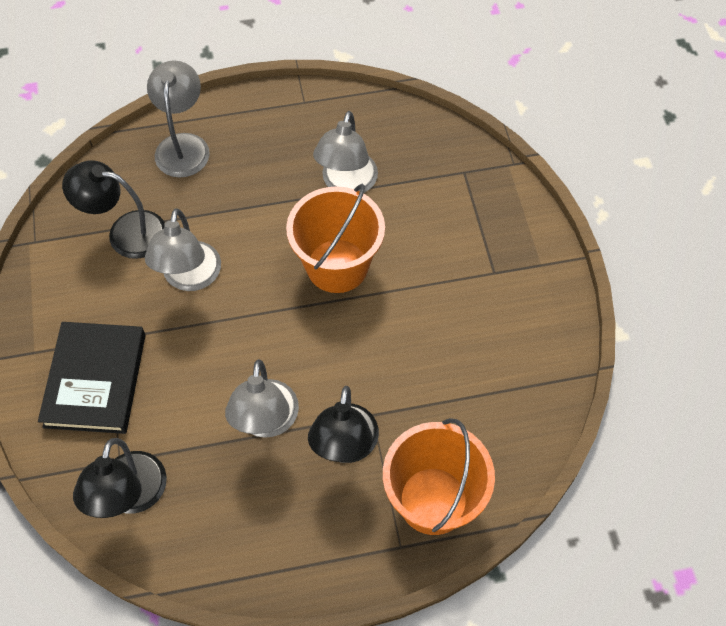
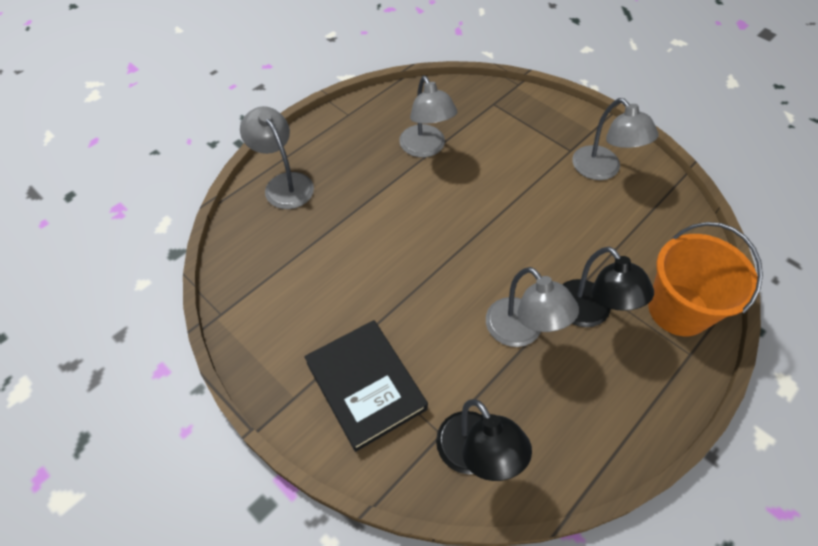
camera: 35 degrees left, 5 degrees down
black lamp [62,160,165,259] -> none
grey lamp [145,208,221,291] -> grey lamp moved to [572,98,658,180]
orange bucket [286,184,385,293] -> none

